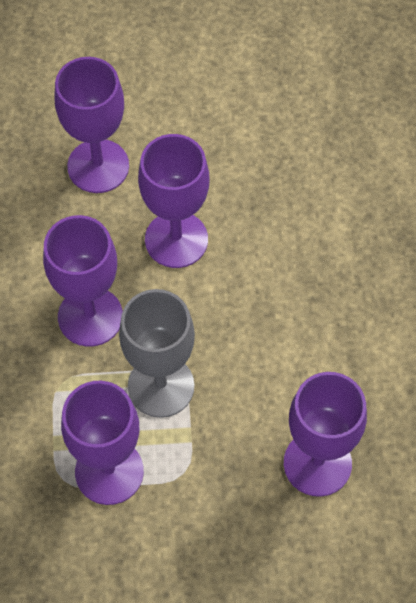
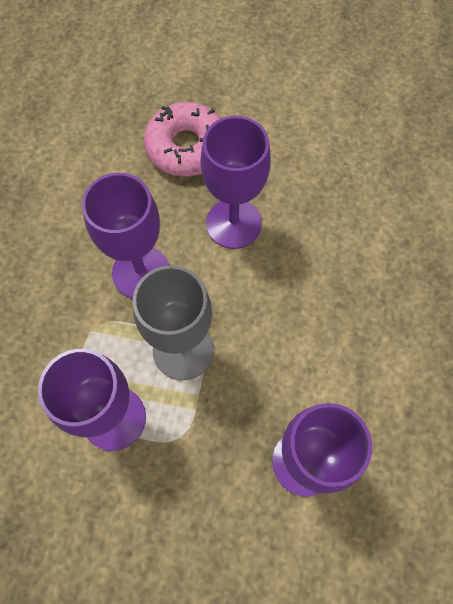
camera: 15 degrees right, 5 degrees up
purple goblet [54,57,129,193] -> pink donut [144,102,221,177]

